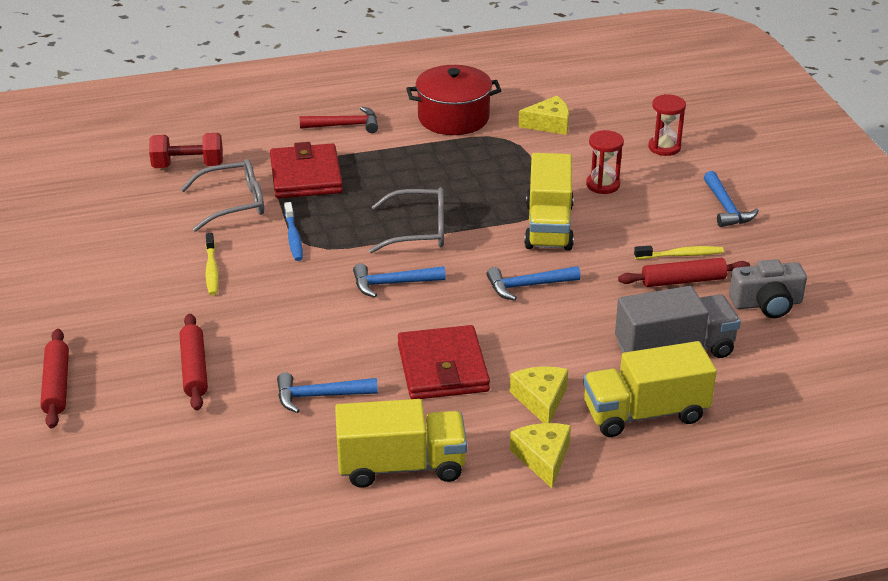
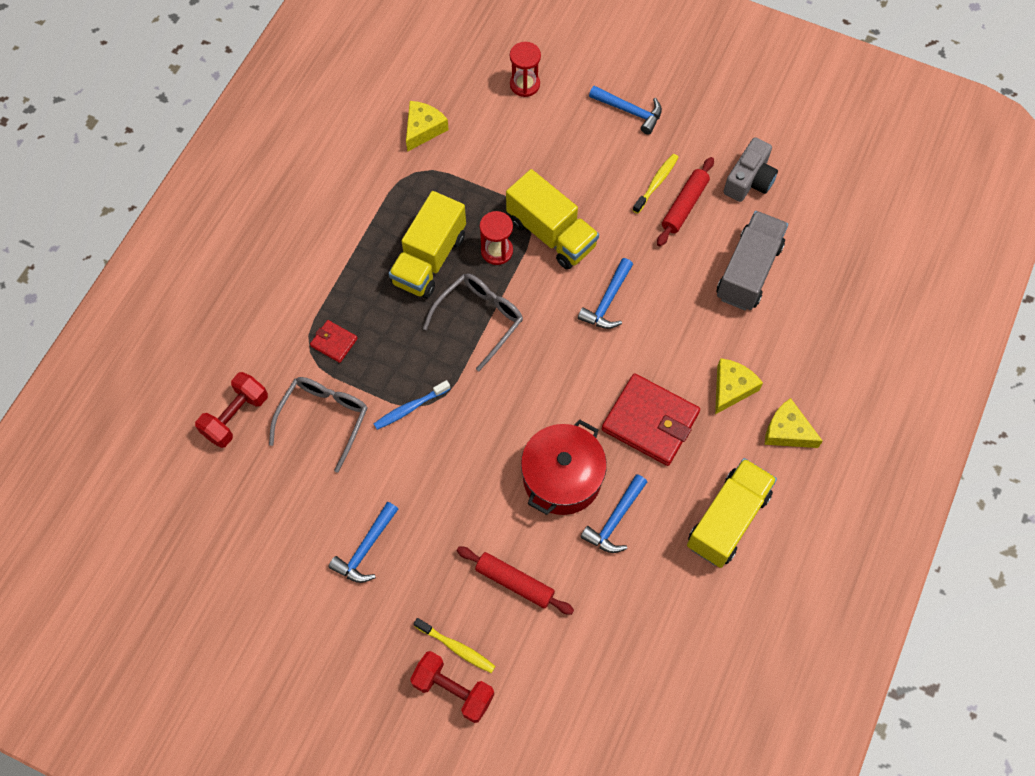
camera: 50 degrees left, 30 degrees up
red rolling pin [40,329,69,428] -> red dumbbell [410,651,494,723]
yellow toothbrush [206,233,219,295] -> yellow toothbrush moved to [414,618,496,673]
red wallet [270,142,343,199] -> red wallet [310,320,358,363], size x0.49
blue toothbrush [284,202,303,261] -> blue toothbrush turned 120 degrees clockwise [374,380,450,430]
red hammer [299,107,378,133] -> none
blue hammer [353,263,446,297] -> blue hammer moved to [329,502,398,583]
red pot [406,65,502,135] -> red pot moved to [521,419,607,515]
yellow cheese [510,366,568,423] -> yellow cheese turned 90 degrees clockwise [715,358,763,414]
yellow truck [583,341,717,437] -> yellow truck moved to [388,191,466,298]
red hourglass [586,130,624,194] -> red hourglass moved to [480,211,513,265]

